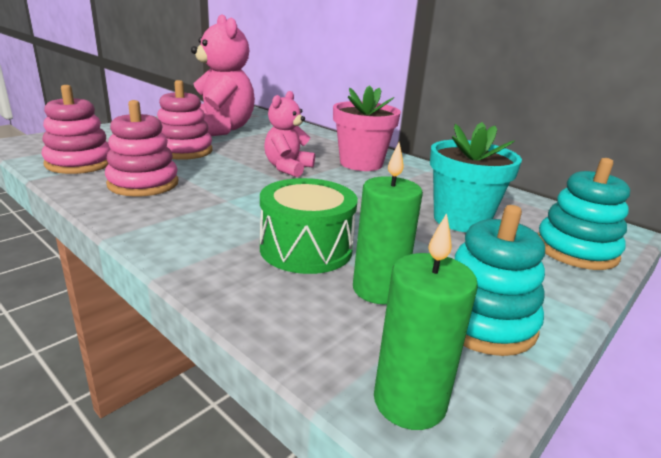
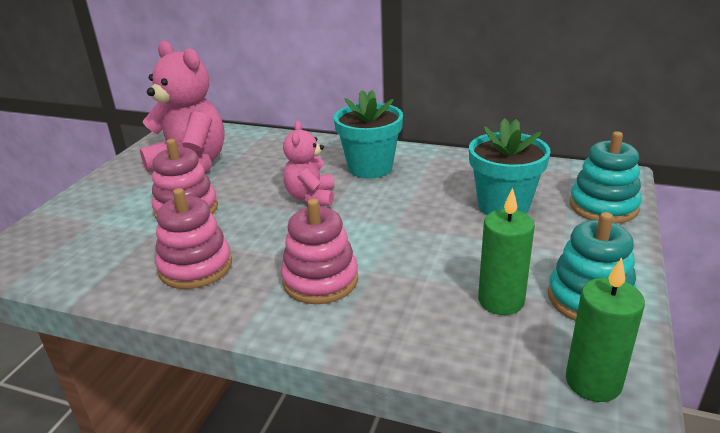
camera: 20 degrees left, 5 degrees up
pink stacking toy [41,85,110,174] -> pink stacking toy moved to [281,198,358,304]
green drum [260,178,358,274] -> none
pink flower pot [333,85,401,171] -> turquoise flower pot [334,90,403,178]

